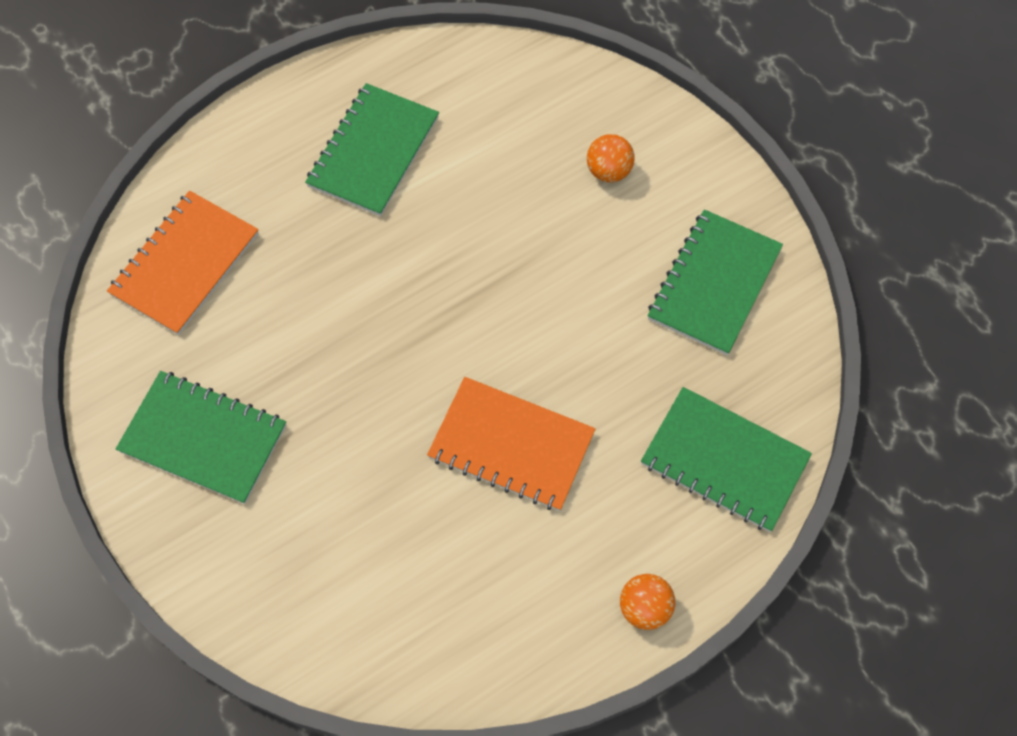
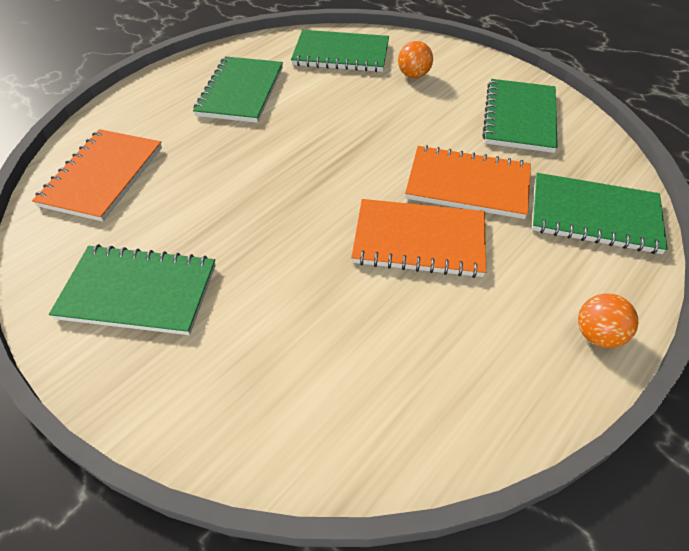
camera: 15 degrees left, 15 degrees down
none -> green notebook [291,30,389,72]
none -> orange notebook [405,145,531,219]

